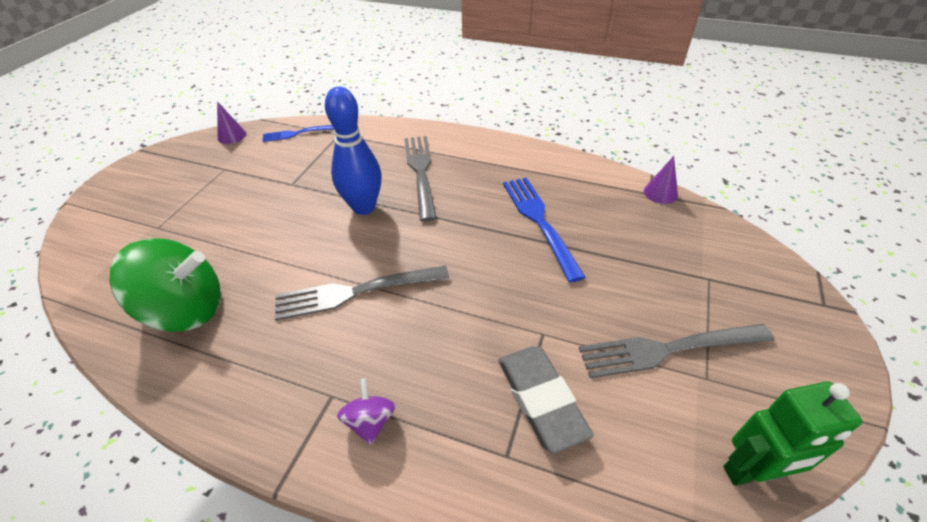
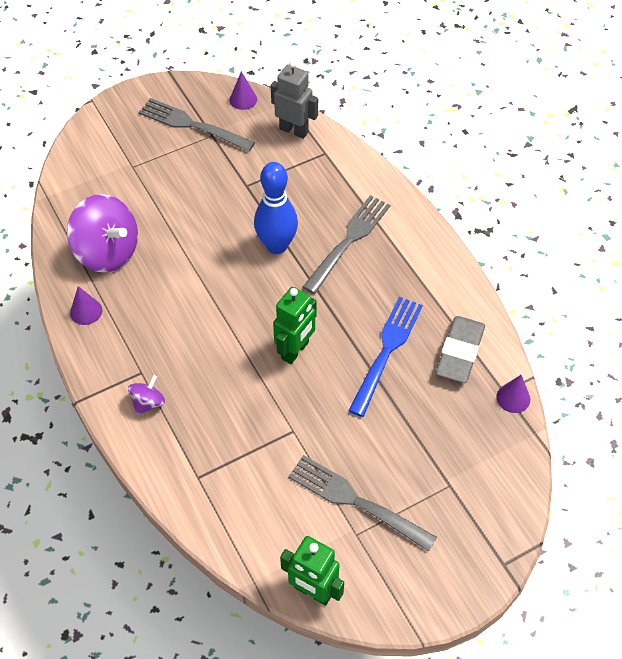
camera: 40 degrees right, 10 degrees up
green spinning top [110,238,221,332] -> purple spinning top [67,194,138,272]
blue fork [262,125,335,142] -> grey robot [271,61,318,139]
grey fork [275,265,449,321] -> grey fork moved to [138,98,255,152]
grey eraser [498,346,593,453] -> grey eraser moved to [436,316,485,383]
none -> purple cone [70,286,102,325]
none -> green robot [273,287,317,364]

